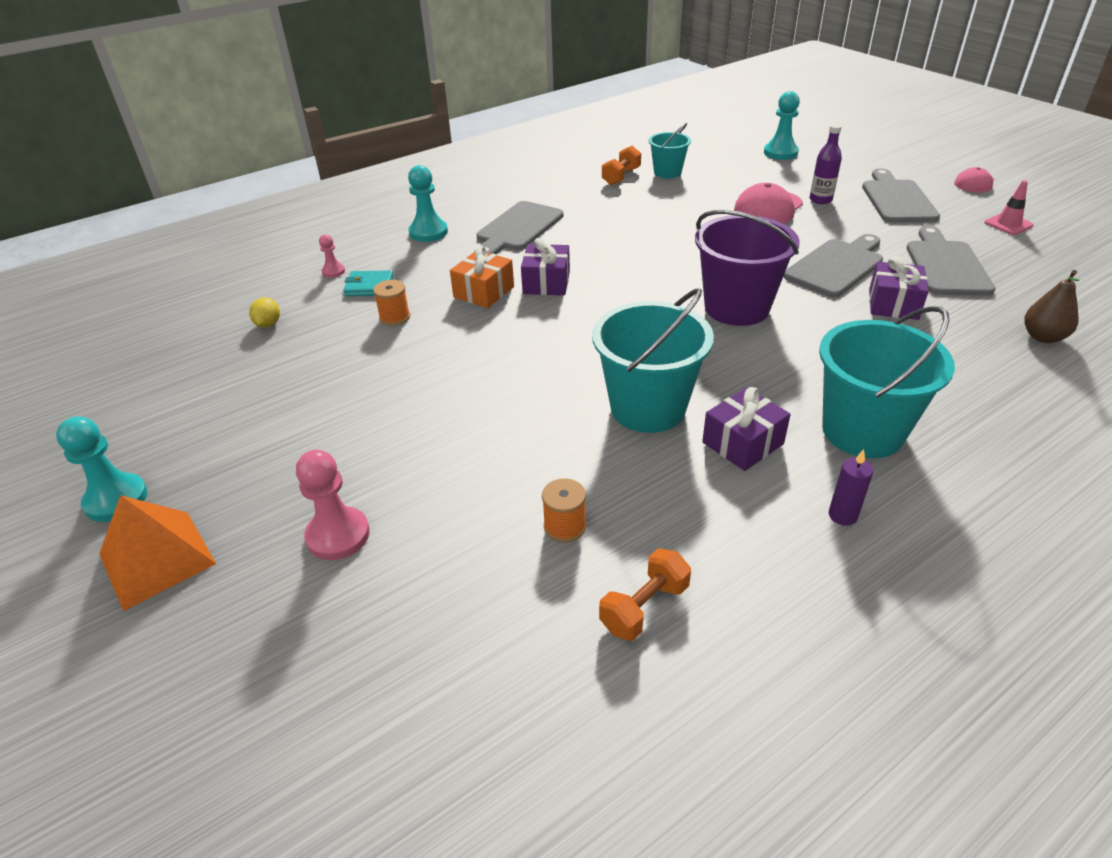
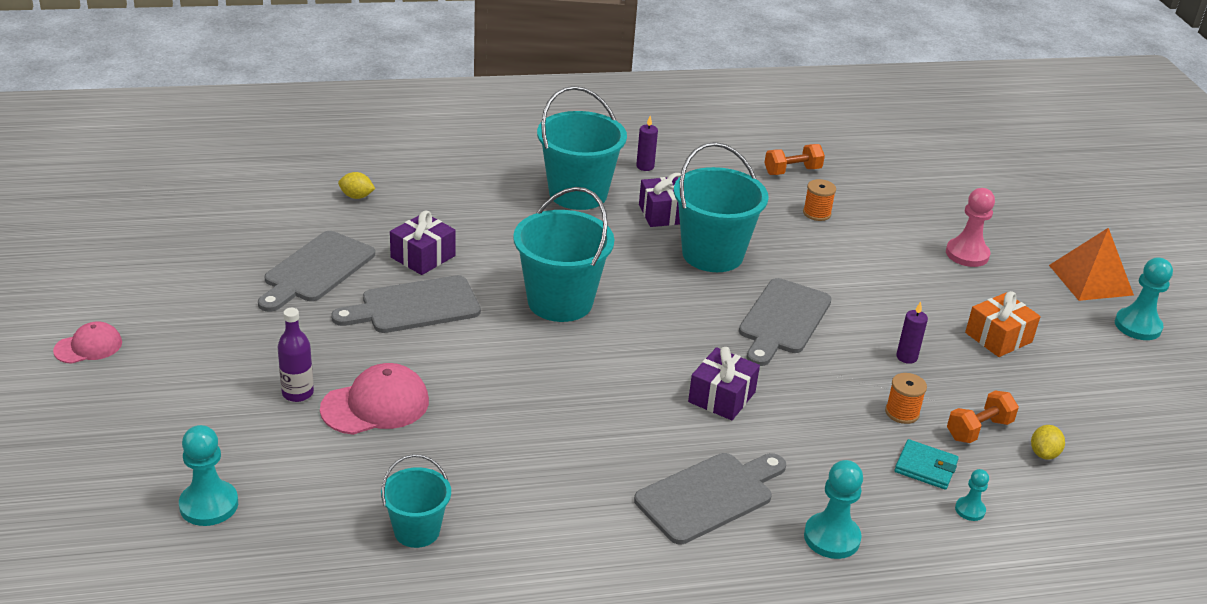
camera: 160 degrees left, 5 degrees down
pink pawn [319,234,345,278] -> turquoise pawn [955,469,989,521]
orange gift [450,246,514,308] -> orange gift moved to [965,291,1041,357]
orange dumbbell [602,146,641,185] -> orange dumbbell moved to [947,390,1019,443]
purple bucket [695,210,800,326] -> turquoise bucket [513,187,614,322]
grey cutting board [862,168,940,223] -> grey cutting board moved to [739,278,832,366]
pink traffic cone [984,180,1034,235] -> none
brown pear [1025,270,1080,343] -> yellow lemon [338,172,375,199]
none -> purple candle [896,302,928,364]

